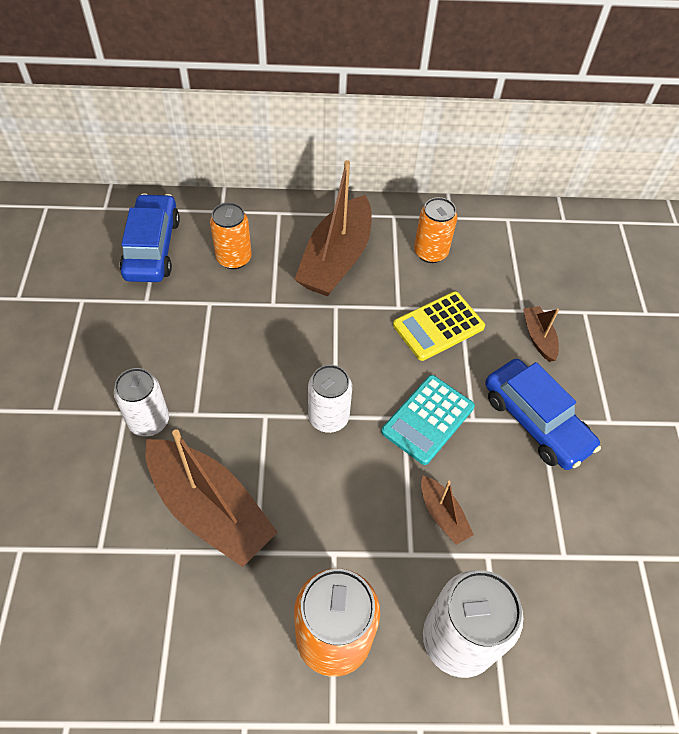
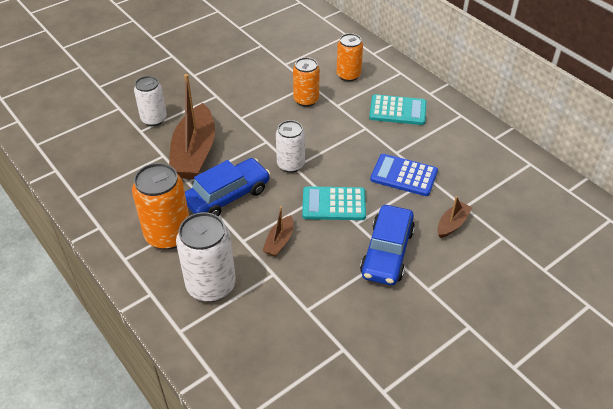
camera: 55 degrees right, 10 degrees down
white can [114,368,169,437] -> white can moved to [134,76,167,126]
blue car [120,193,180,282] -> blue car moved to [185,158,270,216]
brown boat [295,160,372,296] -> turquoise calculator [369,94,427,125]
yellow calculator [393,291,485,361] -> blue calculator [370,154,438,196]
orange can [414,197,457,263] -> orange can moved to [293,57,320,107]

